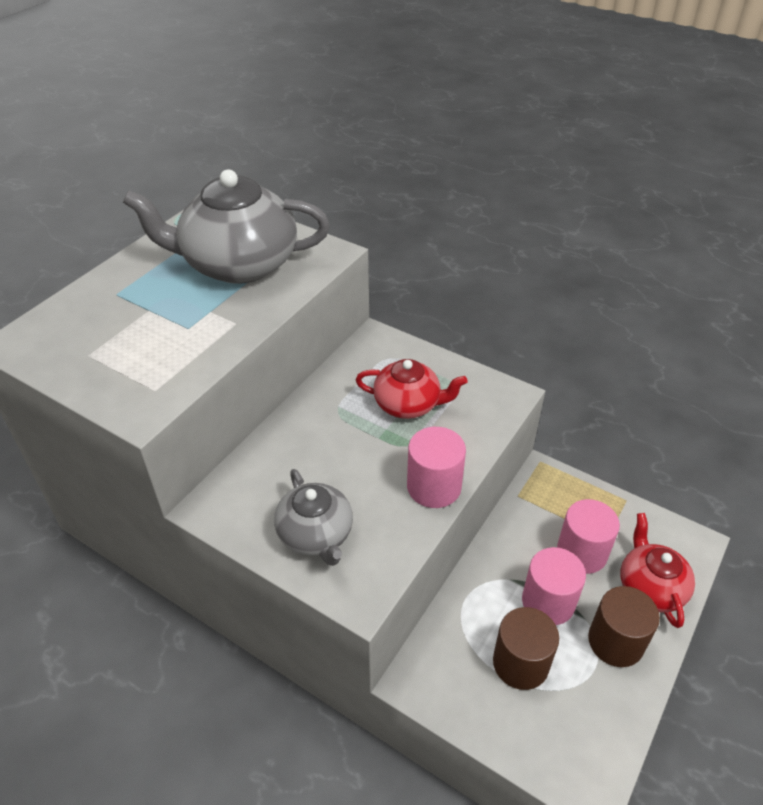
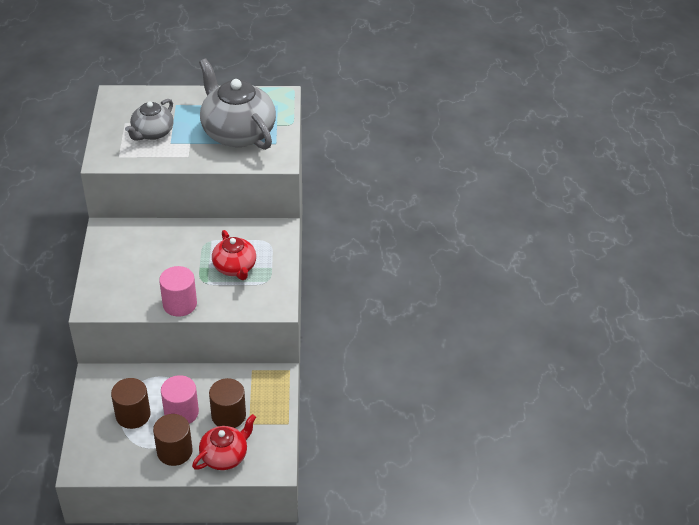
camera: 55 degrees right, 0 degrees up
grey teapot [274,469,353,566] -> grey teapot moved to [125,99,174,141]
pink cylinder [557,499,620,574] -> brown cylinder [209,378,246,428]

